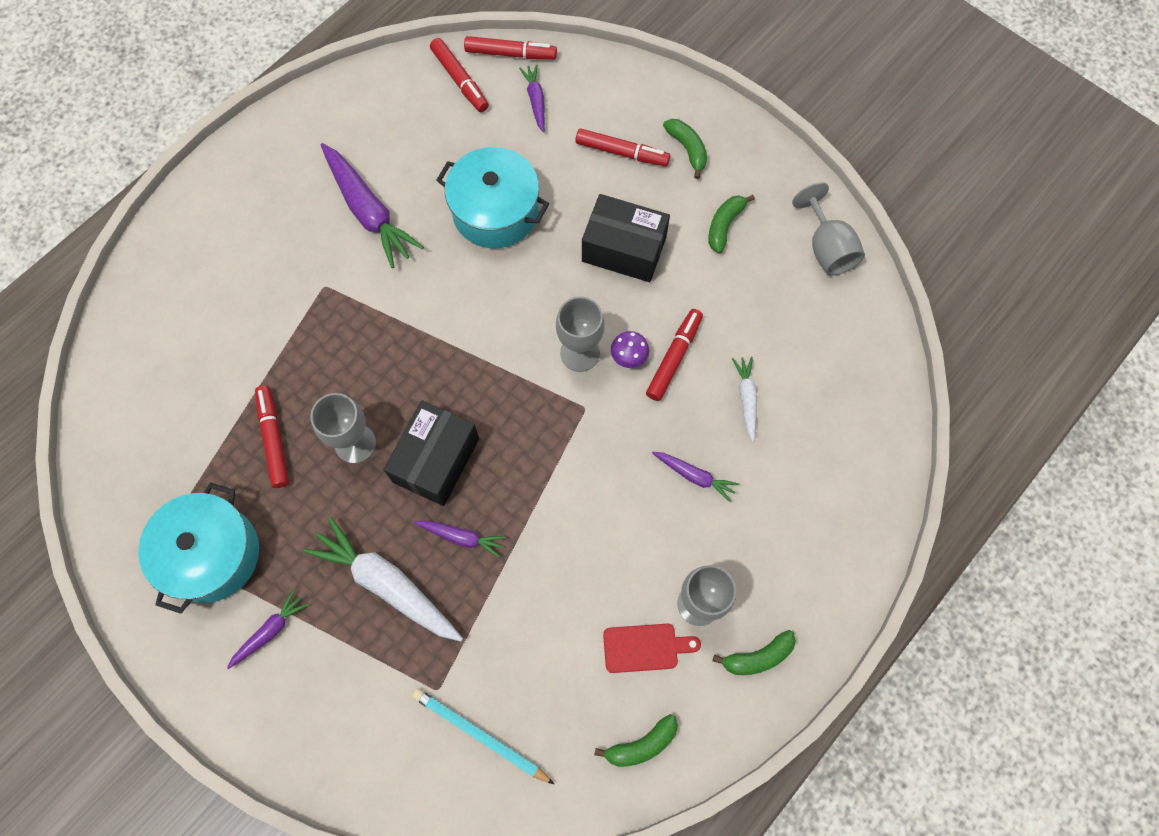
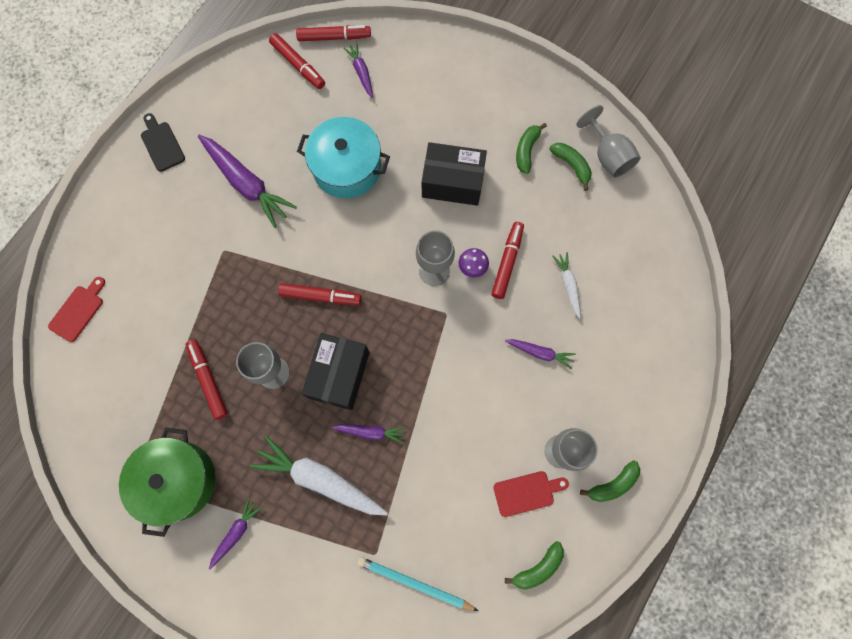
camera: 10 degrees left, 5 degrees up
turquoise pot [138,482,259,614] -> green pot [119,428,215,537]
red marker [575,128,670,166] -> red marker moved to [278,283,361,305]
green banana [663,119,707,179] -> green banana moved to [549,143,592,191]
none -> red cutting board [48,277,105,342]
none -> black cutting board [141,113,185,172]

